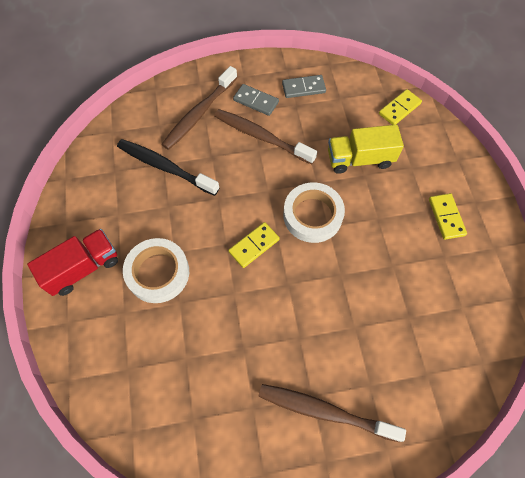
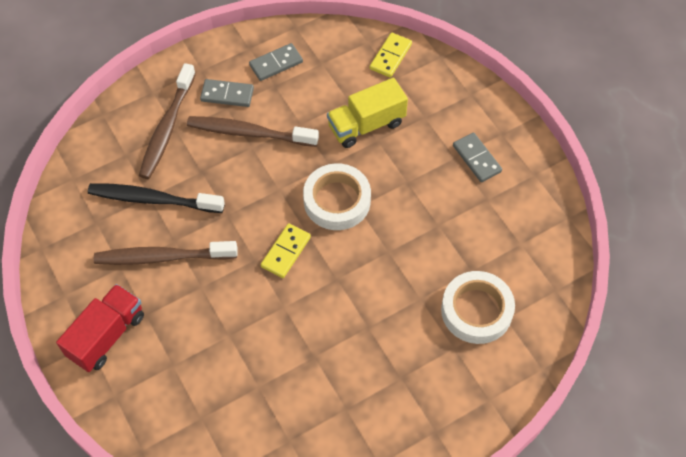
camera: 20 degrees left, 5 degrees down
white tape [123,238,189,303] -> white tape moved to [441,271,515,344]
brown toothbrush [258,384,406,442] -> brown toothbrush moved to [94,241,238,265]
yellow domino [429,193,467,240] -> grey domino [453,132,502,182]

